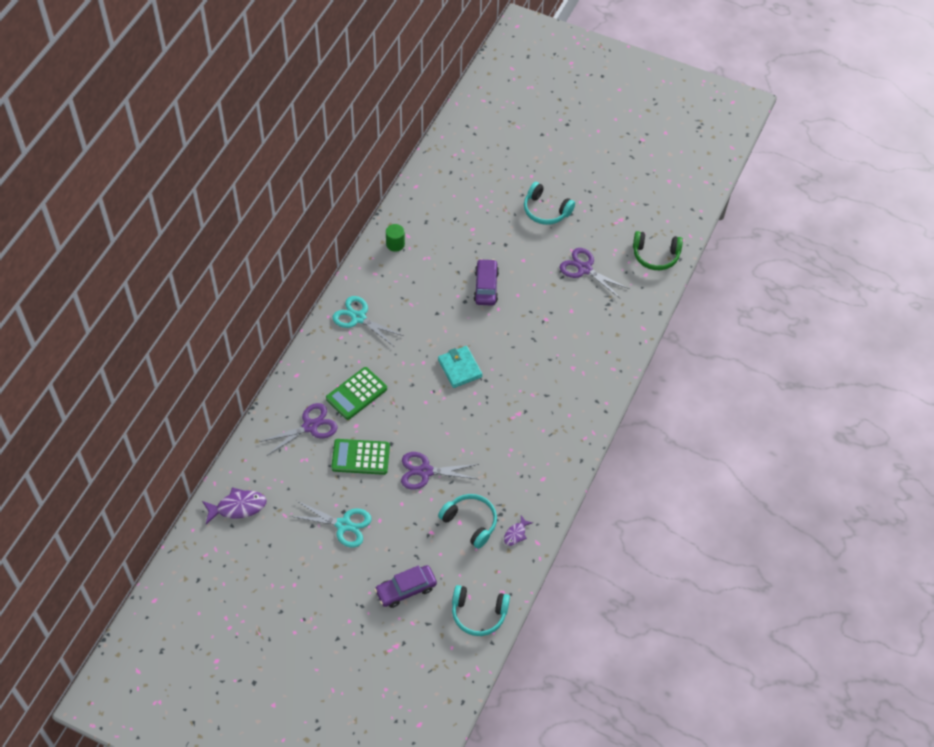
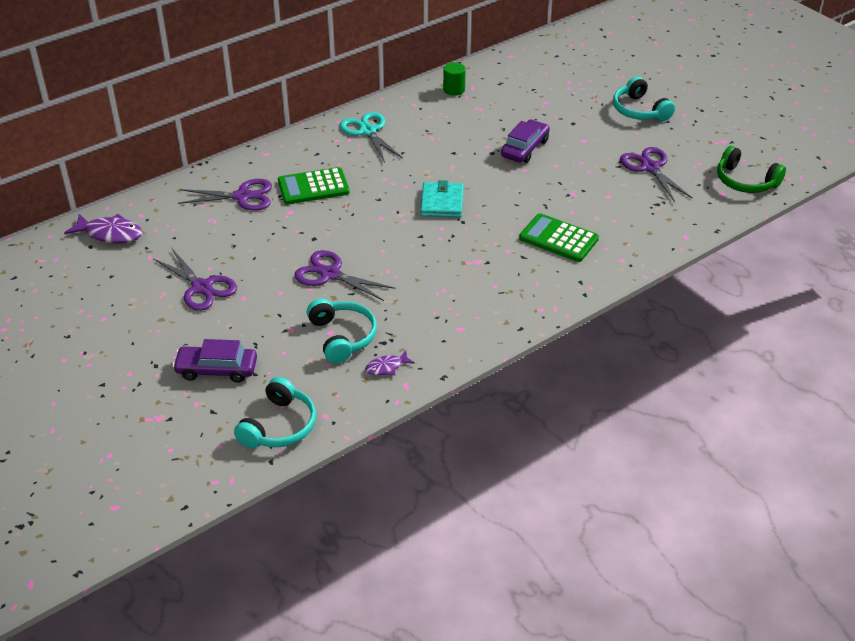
camera: 30 degrees right, 15 degrees down
turquoise scissors [290,500,372,547] -> purple scissors [153,249,237,311]
green calculator [331,439,390,475] -> green calculator moved to [519,213,599,262]
turquoise headphones [452,585,510,636] -> turquoise headphones turned 105 degrees counterclockwise [234,377,316,448]

